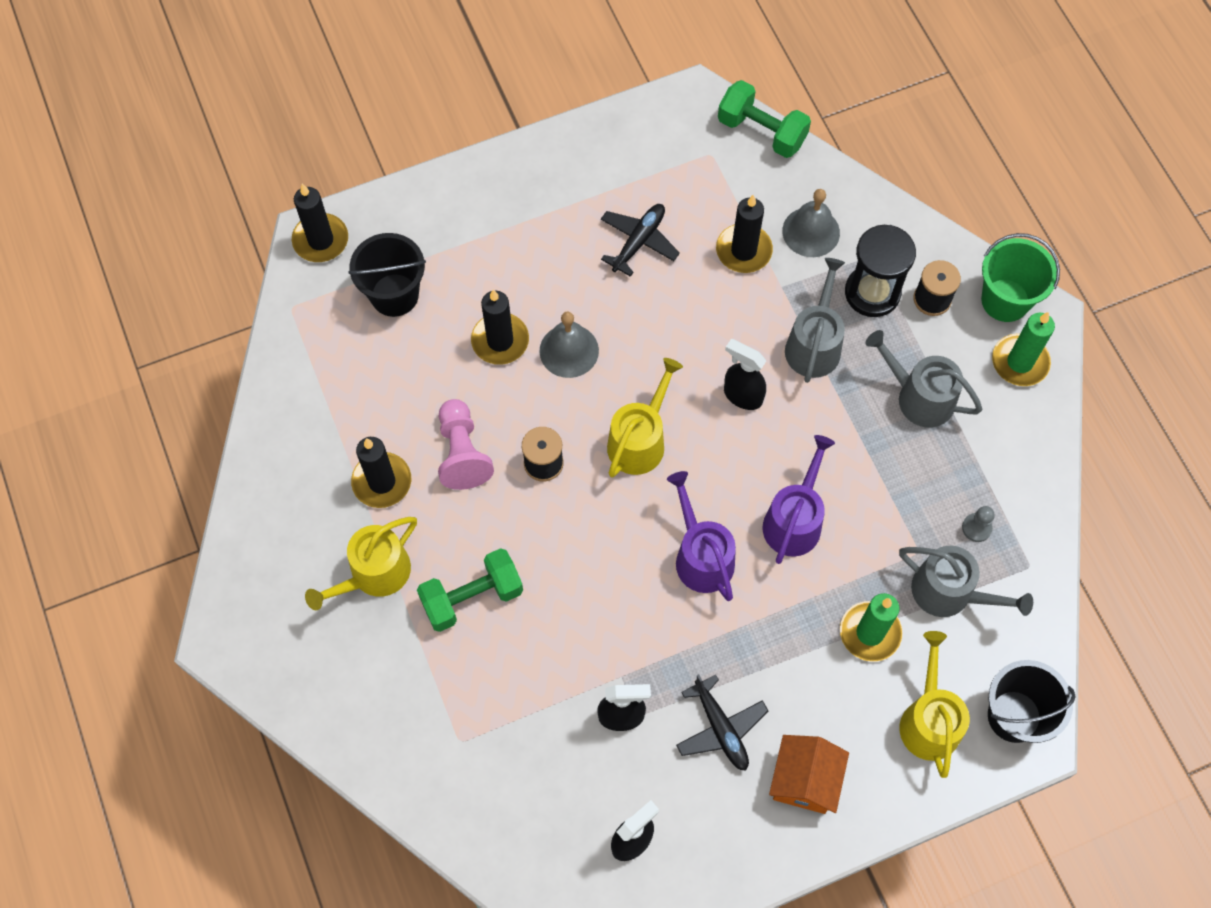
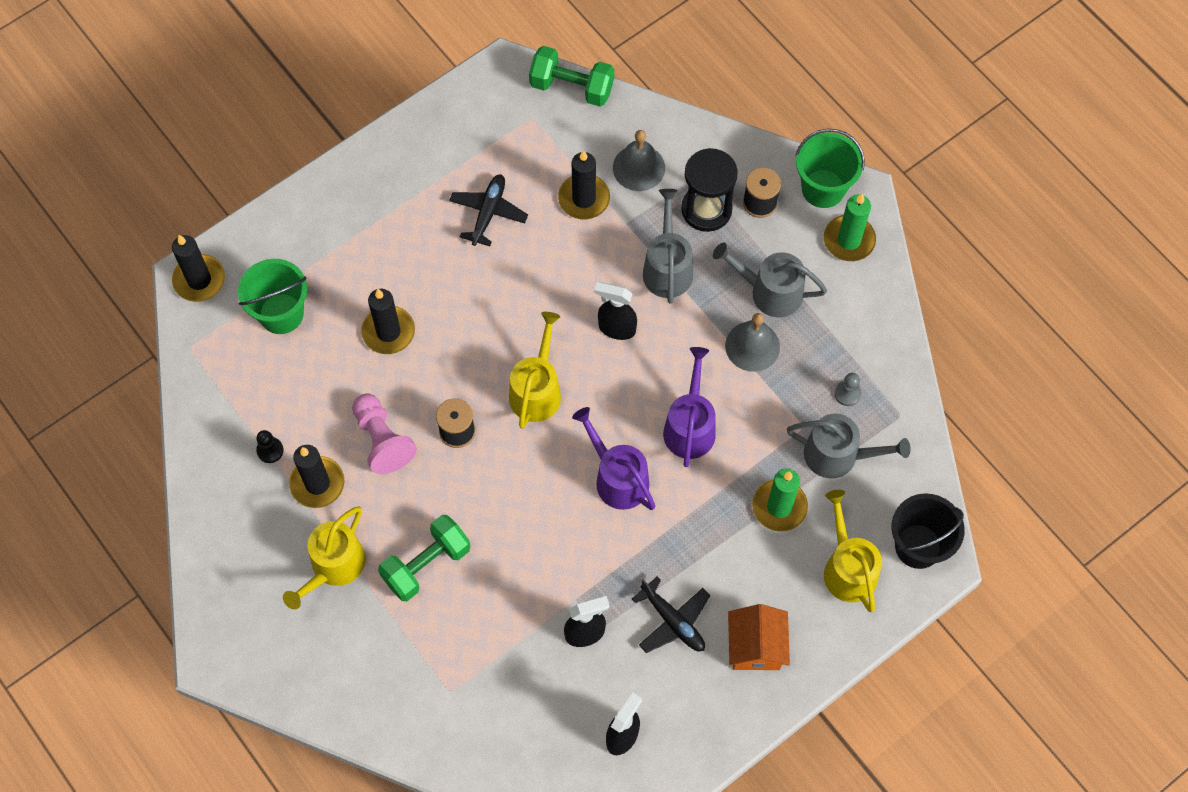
camera: 15 degrees left, 0 degrees up
black bucket [348,233,426,317] -> green bucket [238,259,307,334]
grey bell [539,312,599,378] -> grey bell moved to [725,313,780,372]
none -> black pawn [256,430,284,463]

